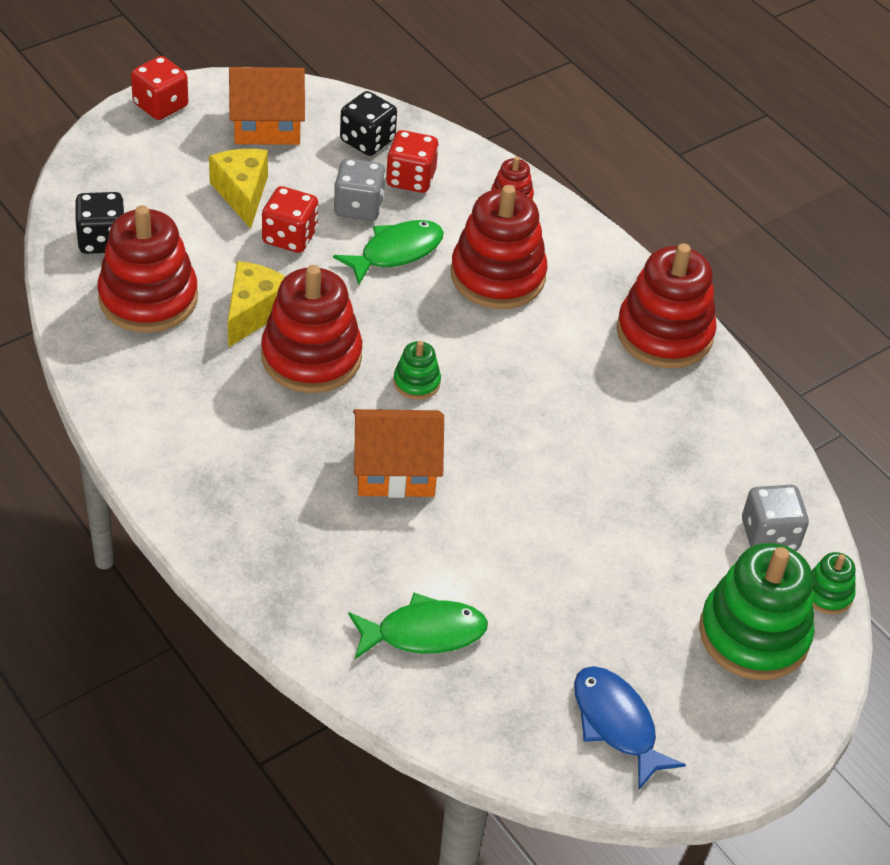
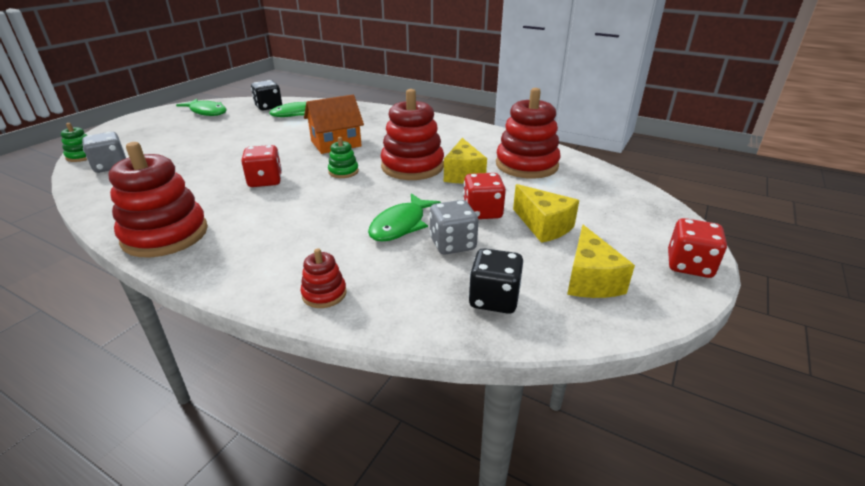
camera: 160 degrees right, 15 degrees down
black dice [75,192,125,254] -> black dice moved to [251,80,282,110]
orange house [229,67,305,145] -> yellow cheese [567,225,635,298]
red dice [386,130,439,193] -> red dice moved to [241,145,282,187]
red stacking toy [451,185,547,309] -> none
blue fish [574,666,686,789] -> green fish [176,99,227,116]
green stacking toy [699,543,815,680] -> none

